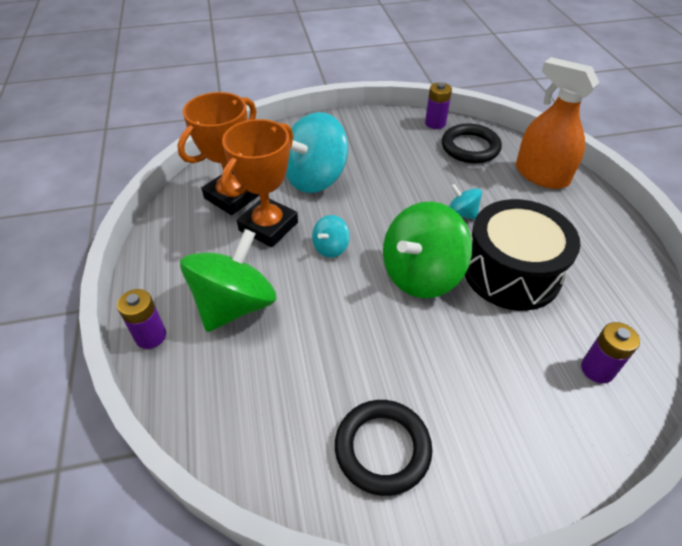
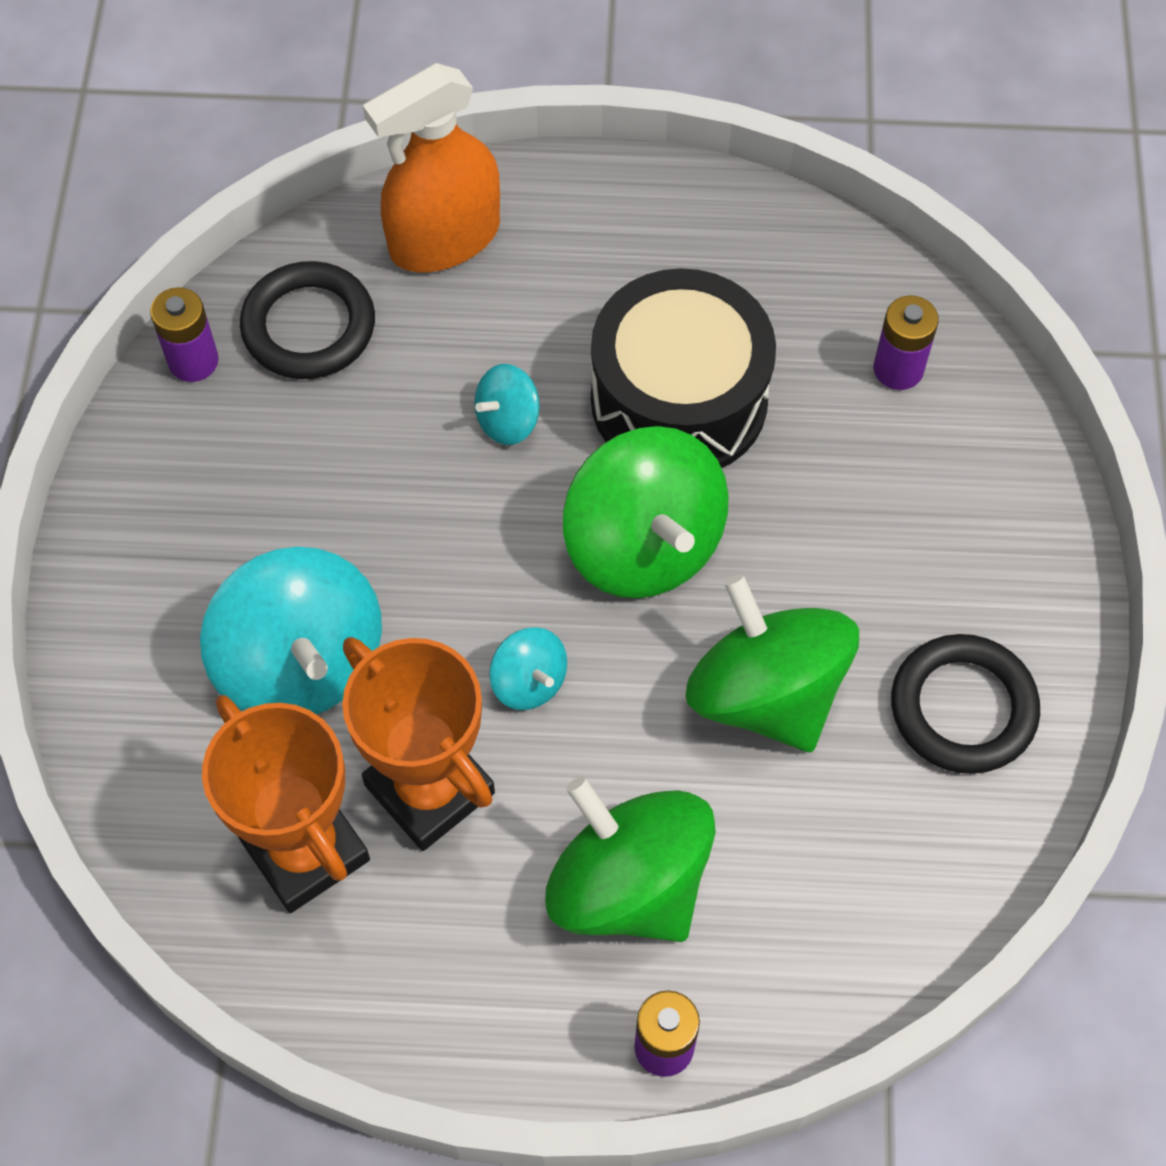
camera: 75 degrees left, 15 degrees up
none -> green spinning top [686,574,859,752]

